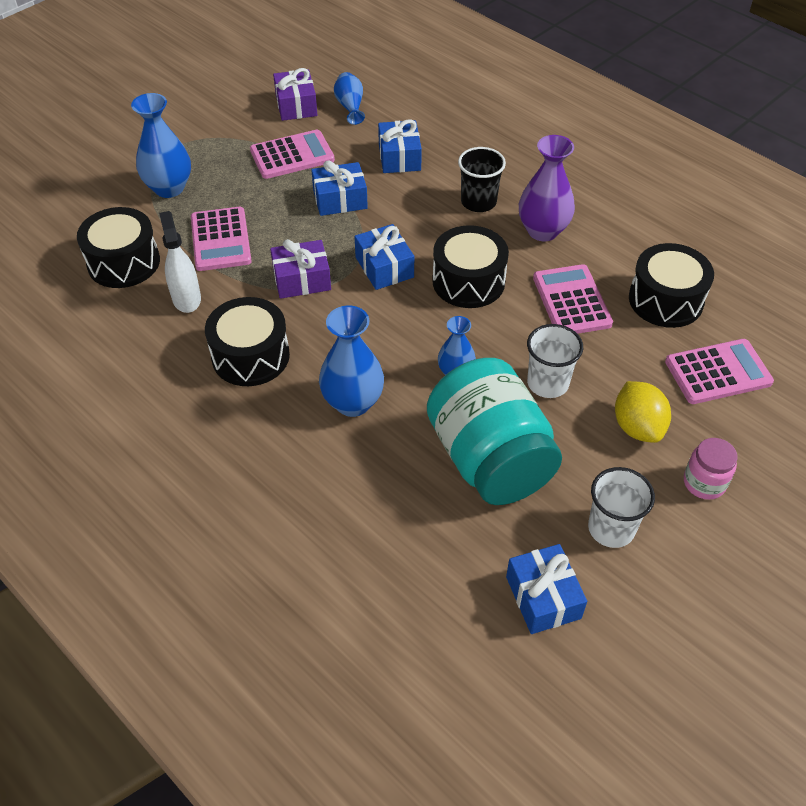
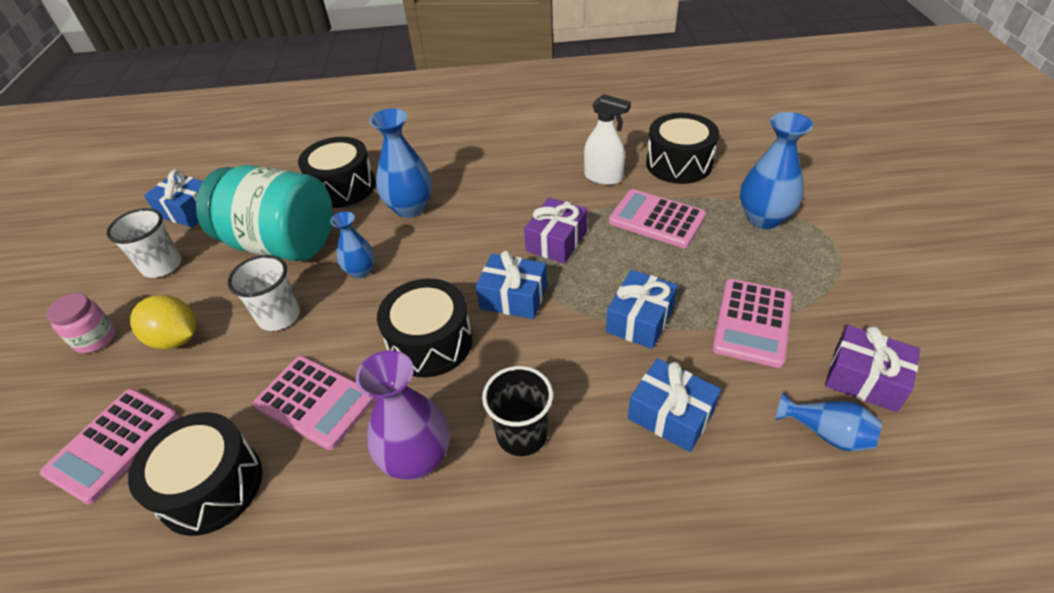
camera: 135 degrees right, 5 degrees down
black drum [205,297,290,386] -> black drum moved to [298,137,376,208]

